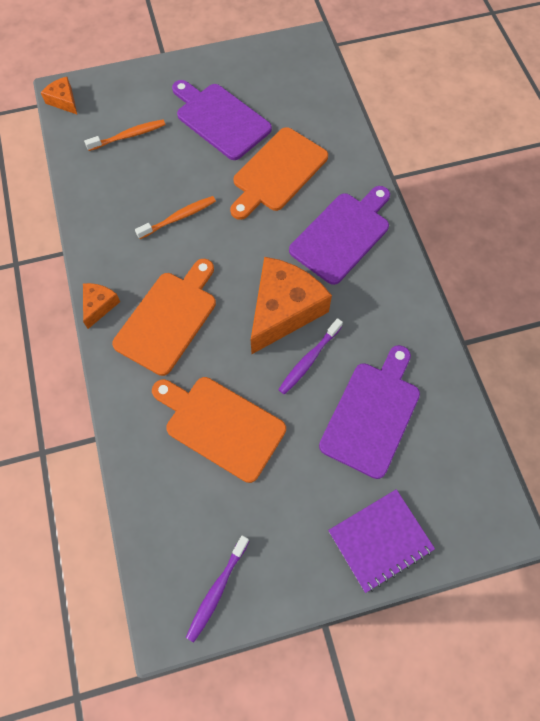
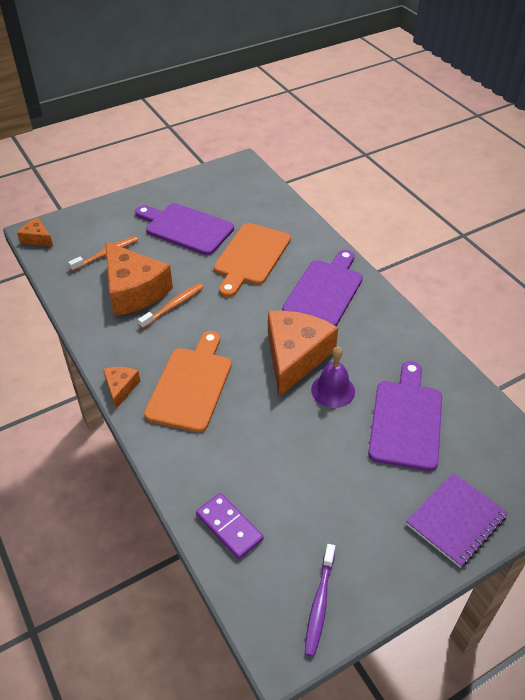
camera: 15 degrees left, 20 degrees down
orange cutting board [152,377,286,483] -> none
purple toothbrush [278,318,343,395] -> purple bell [311,346,355,408]
none -> orange cheese [105,242,173,316]
none -> purple domino [196,493,264,559]

